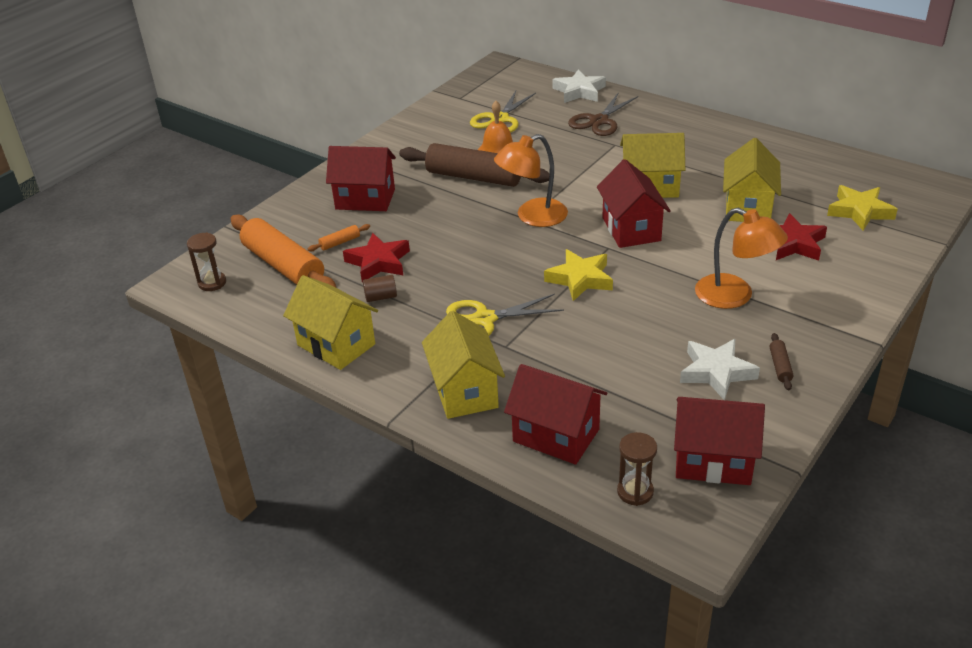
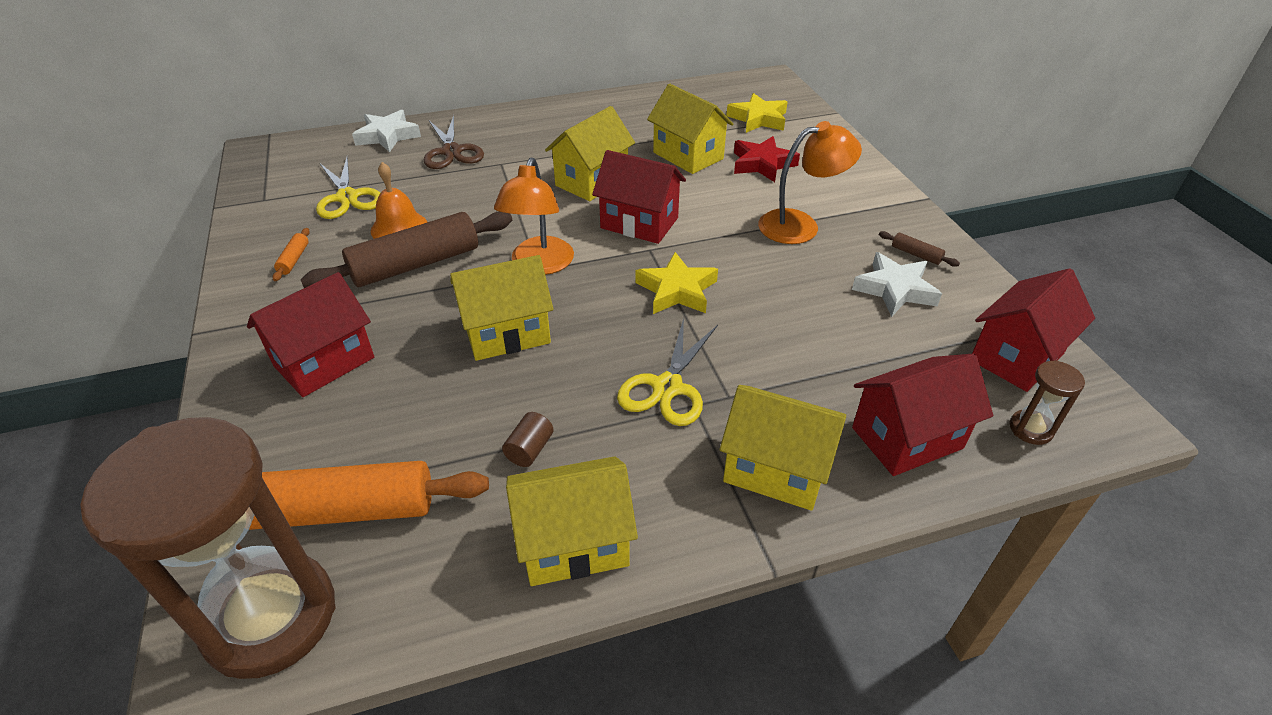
camera: 55 degrees left, 5 degrees up
brown hourglass [187,232,226,291] -> brown hourglass [80,417,336,679], size x2.47
orange rolling pin [308,224,370,252] -> orange rolling pin moved to [273,228,310,281]
red star [343,233,410,282] -> none
none -> yellow house [450,255,554,361]

